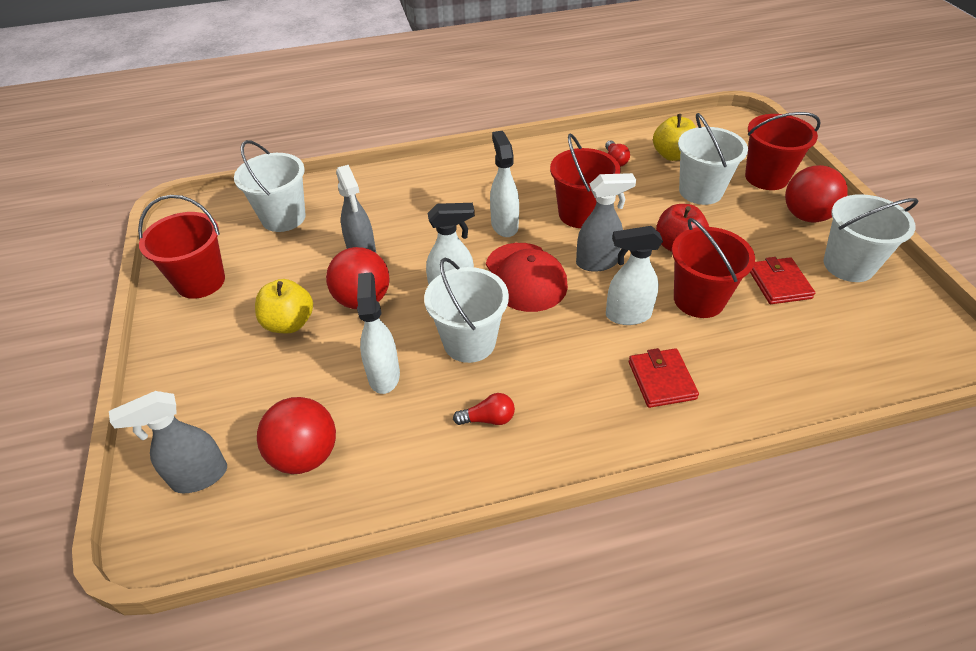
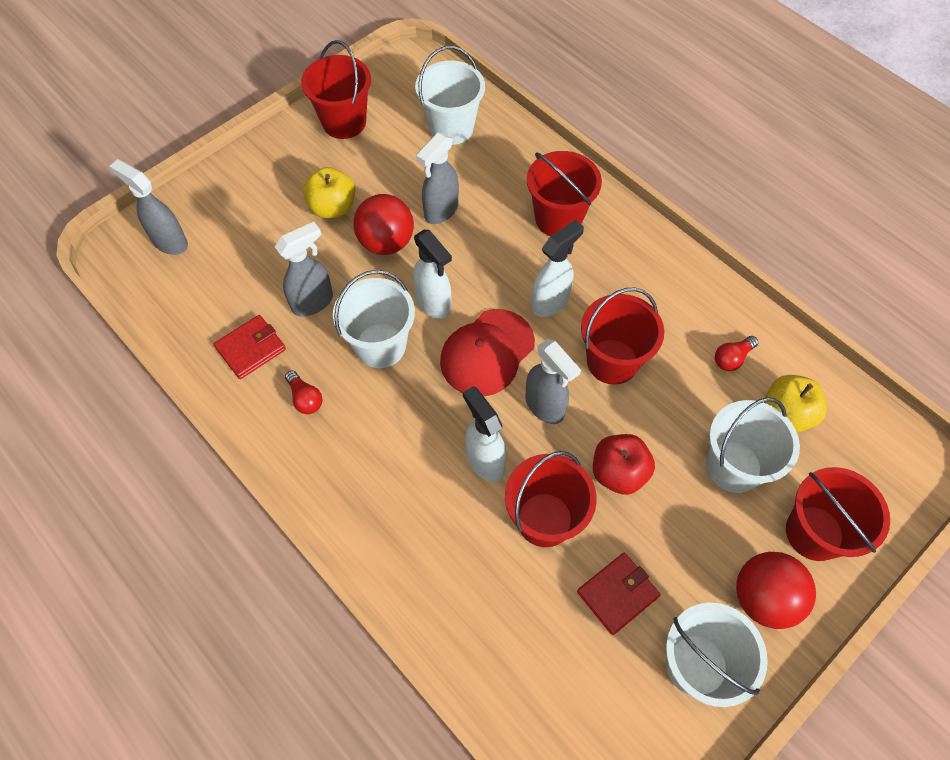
camera: 60 degrees right, 15 degrees up
red ball [257,397,336,474] -> none
white spray bottle [357,272,400,394] -> grey spray bottle [275,222,333,316]
red wallet [629,348,699,408] -> red wallet moved to [214,315,286,379]
none -> red bucket [527,151,602,236]

